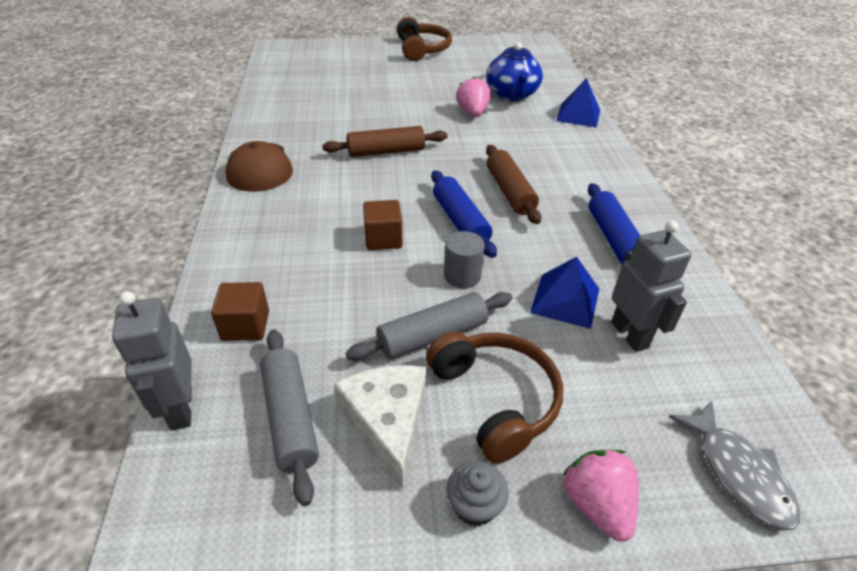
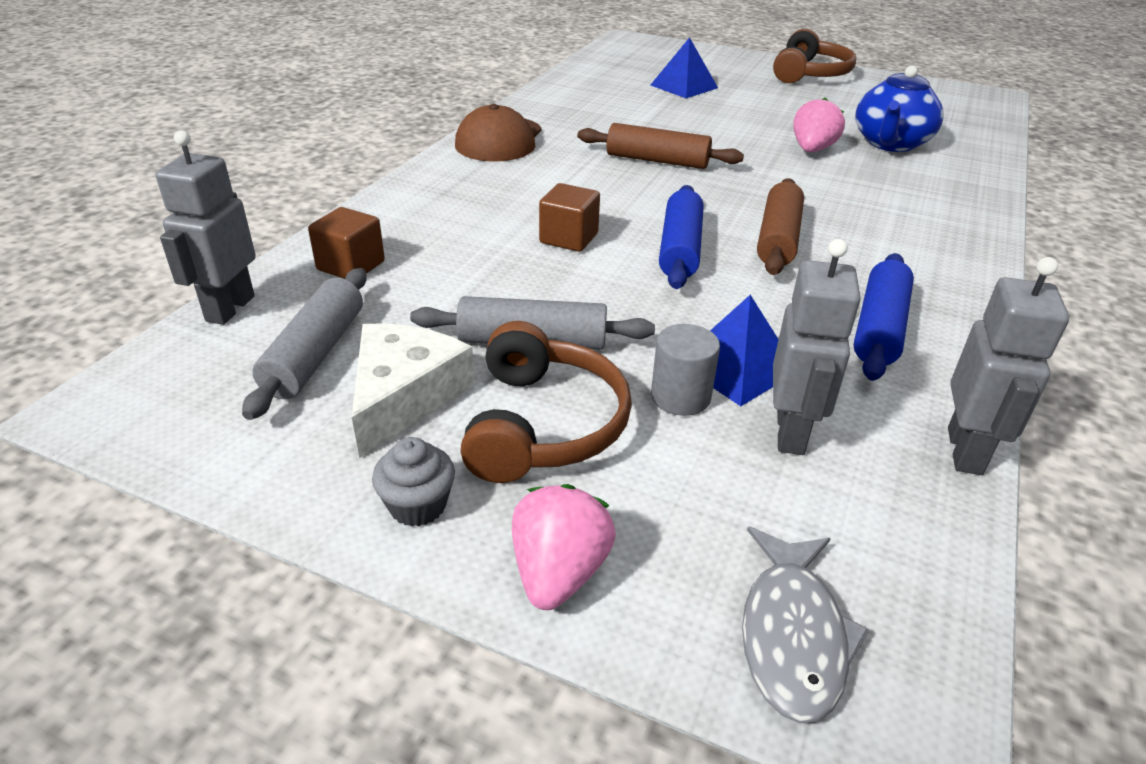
camera: 30 degrees right, 5 degrees down
grey cylinder [444,231,485,288] -> grey cylinder moved to [651,324,720,416]
blue pyramid [556,78,600,128] -> blue pyramid moved to [651,37,718,98]
none -> grey robot [948,257,1069,475]

